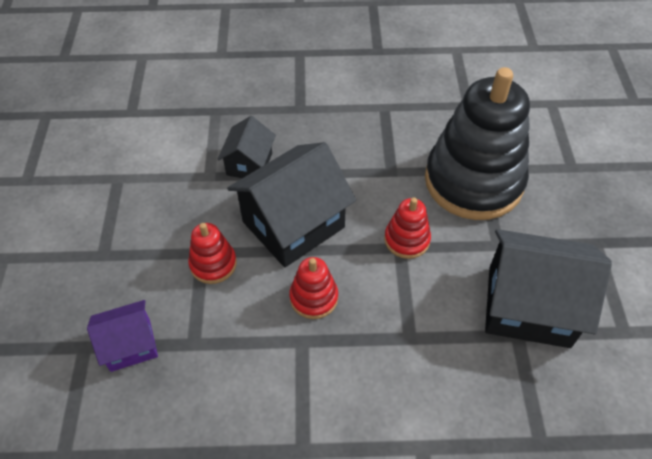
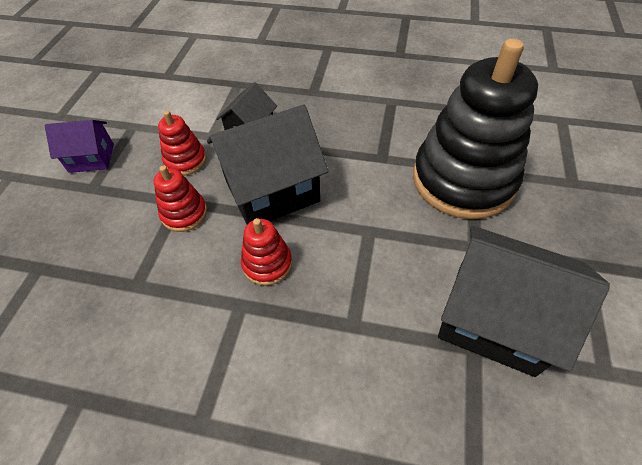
camera: 15 degrees right, 0 degrees up
purple house [87,300,158,372] -> purple house moved to [45,120,114,173]
red stacking toy [384,198,431,259] -> red stacking toy moved to [158,111,206,176]

